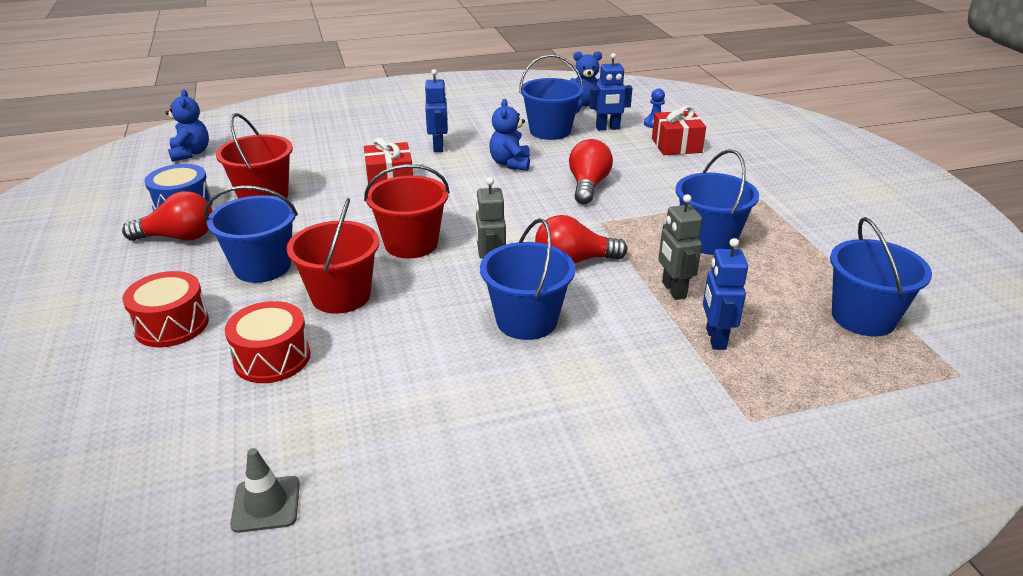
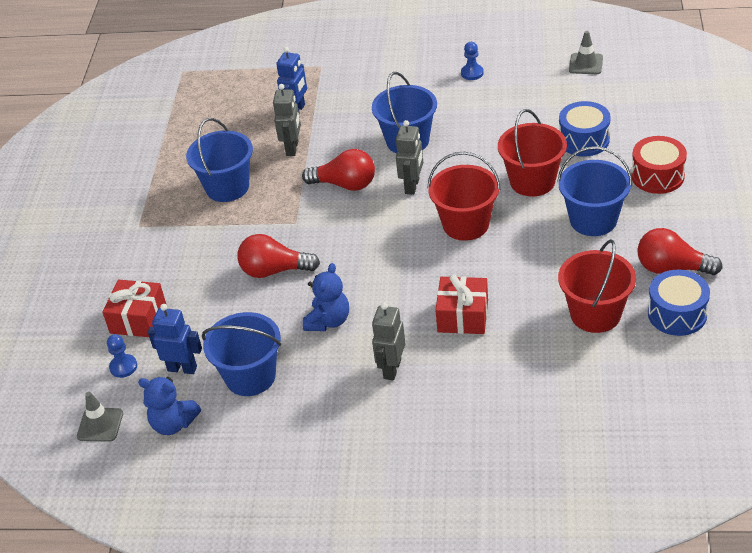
camera: 155 degrees left, 10 degrees up
blue teddy bear [165,90,209,162] -> none
red drum [225,301,310,383] -> blue drum [559,101,611,157]
blue robot [425,69,448,152] -> grey robot [372,303,405,380]
red light bulb [569,139,613,204] -> red light bulb turned 60 degrees clockwise [237,234,320,278]
blue bucket [830,217,932,337] -> none
none -> grey traffic cone [77,392,123,442]
none -> blue pawn [461,42,484,80]

